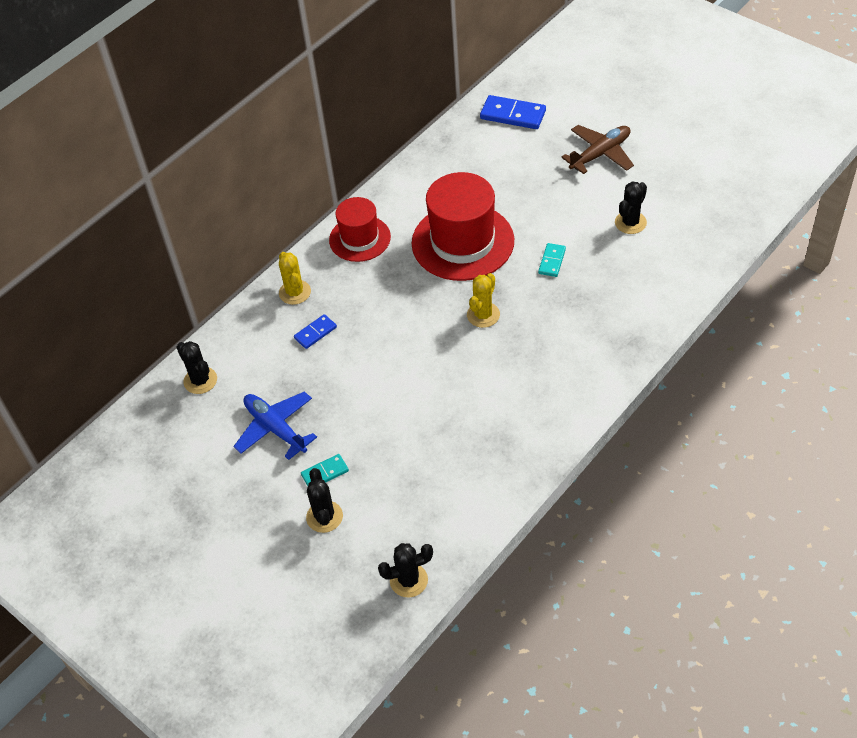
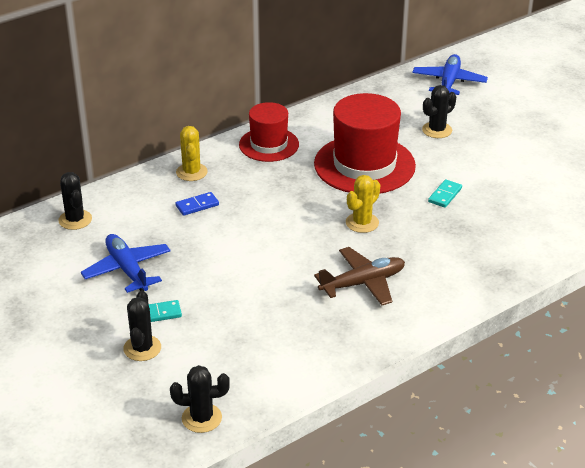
camera: 10 degrees right, 15 degrees down
blue domino [480,95,546,129] -> blue plane [412,54,488,95]
brown plane [561,125,634,174] -> brown plane moved to [314,247,405,305]
black cactus [615,181,647,234] -> black cactus moved to [422,85,456,138]

